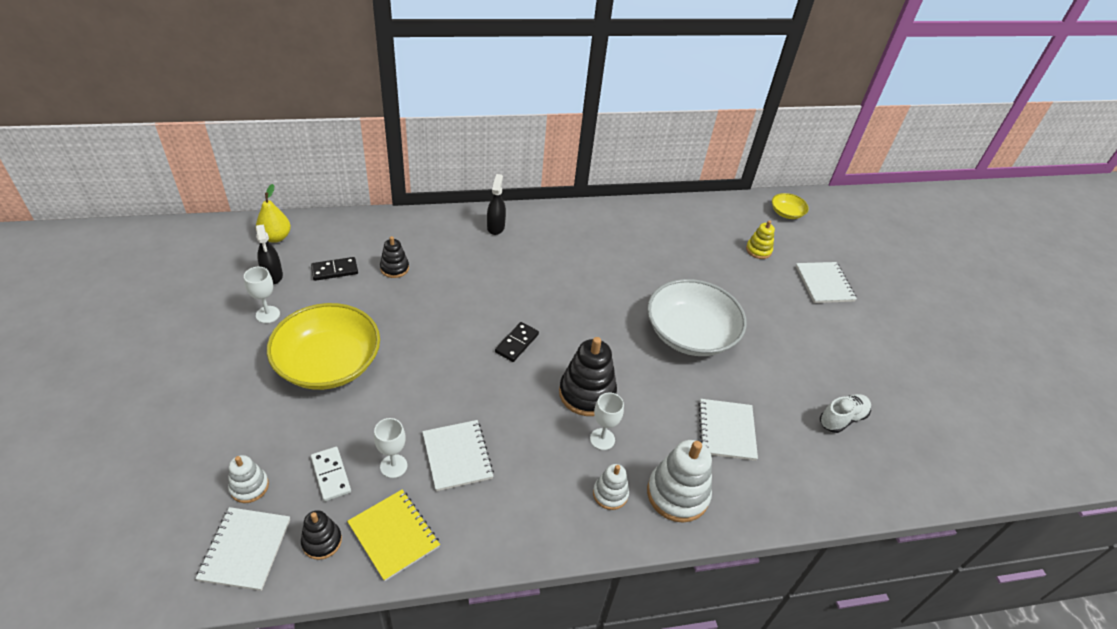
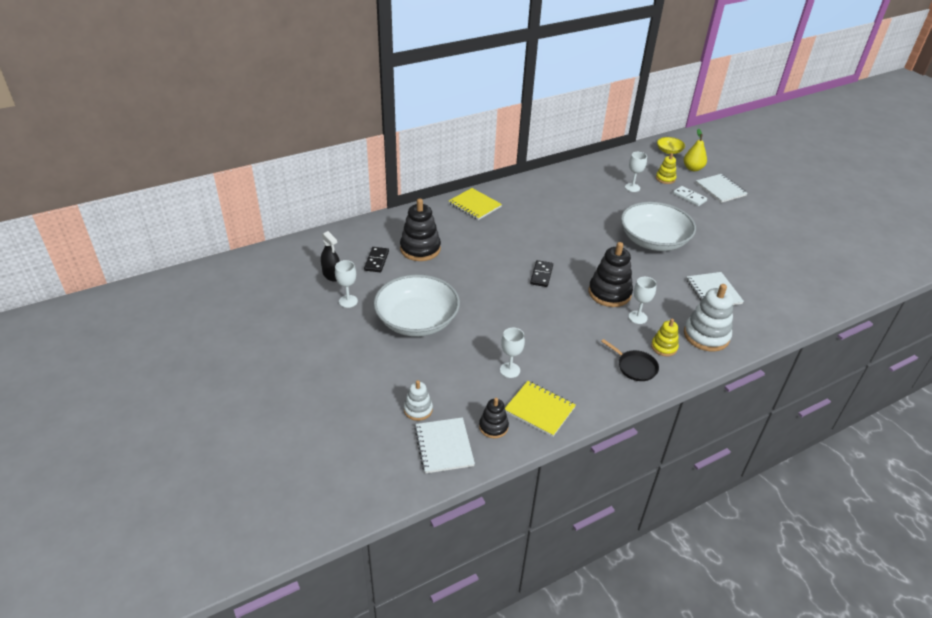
camera: 15 degrees left, 5 degrees down
yellow pear [256,184,291,243] -> yellow pear moved to [684,129,707,171]
yellow bowl [267,303,380,390] -> white bowl [374,274,460,337]
black domino [311,257,358,281] -> black domino turned 45 degrees counterclockwise [364,247,389,272]
white domino [311,447,351,501] -> white domino moved to [673,186,707,206]
black stacking toy [380,236,409,278] -> black stacking toy [400,198,441,261], size x1.77
white notebook [422,420,494,491] -> none
black spray bottle [487,174,506,235] -> yellow notebook [449,188,502,220]
white stacking toy [593,464,629,510] -> yellow stacking toy [651,319,679,356]
white shoe [820,394,871,433] -> none
none -> black pan [601,339,659,381]
none -> white goblet [625,152,647,192]

